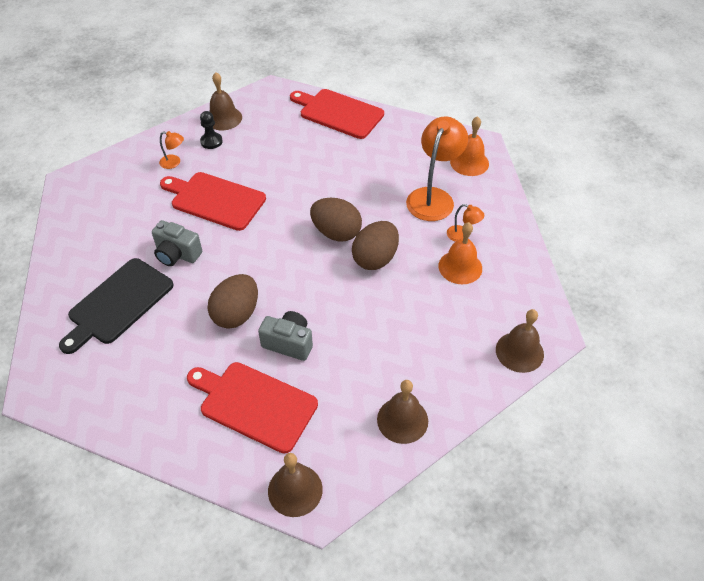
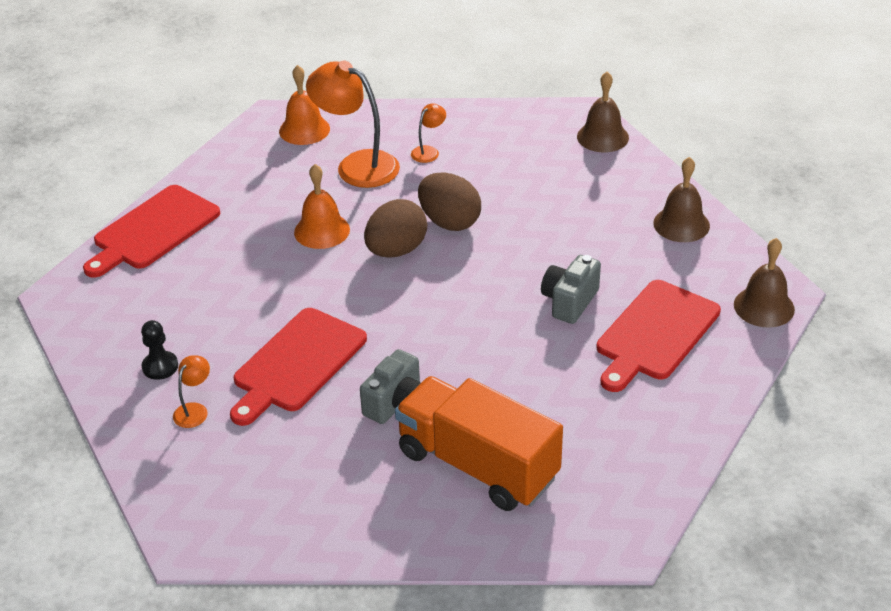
camera: 80 degrees left, 10 degrees down
black cutting board [59,258,174,354] -> orange truck [395,376,563,511]
brown egg [208,274,258,329] -> none
brown bell [209,72,242,130] -> none
orange bell [438,222,482,284] -> orange bell moved to [294,164,350,249]

